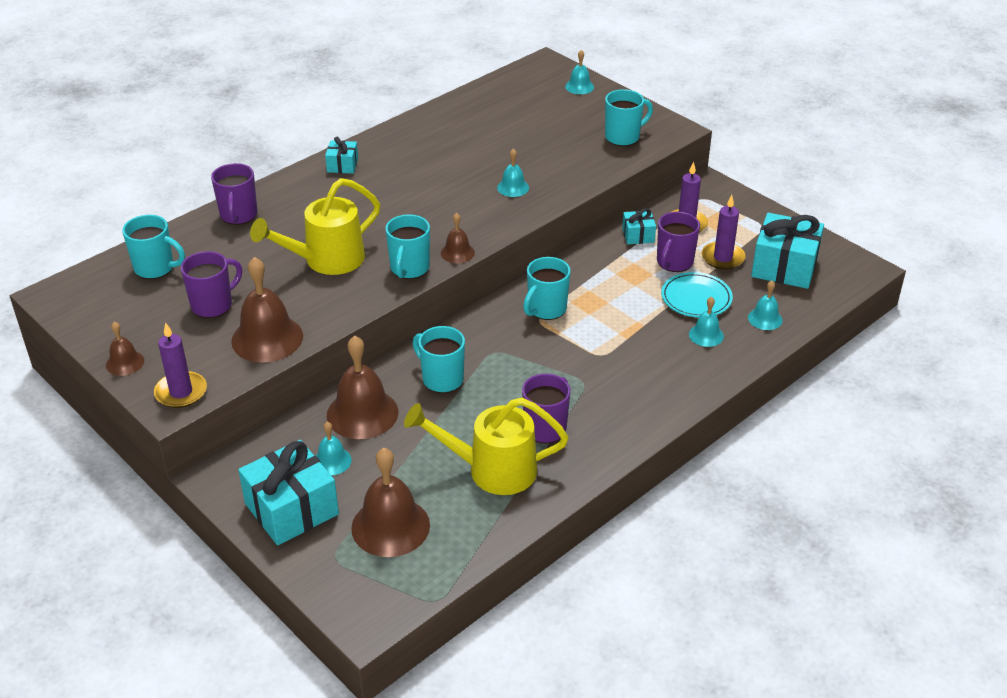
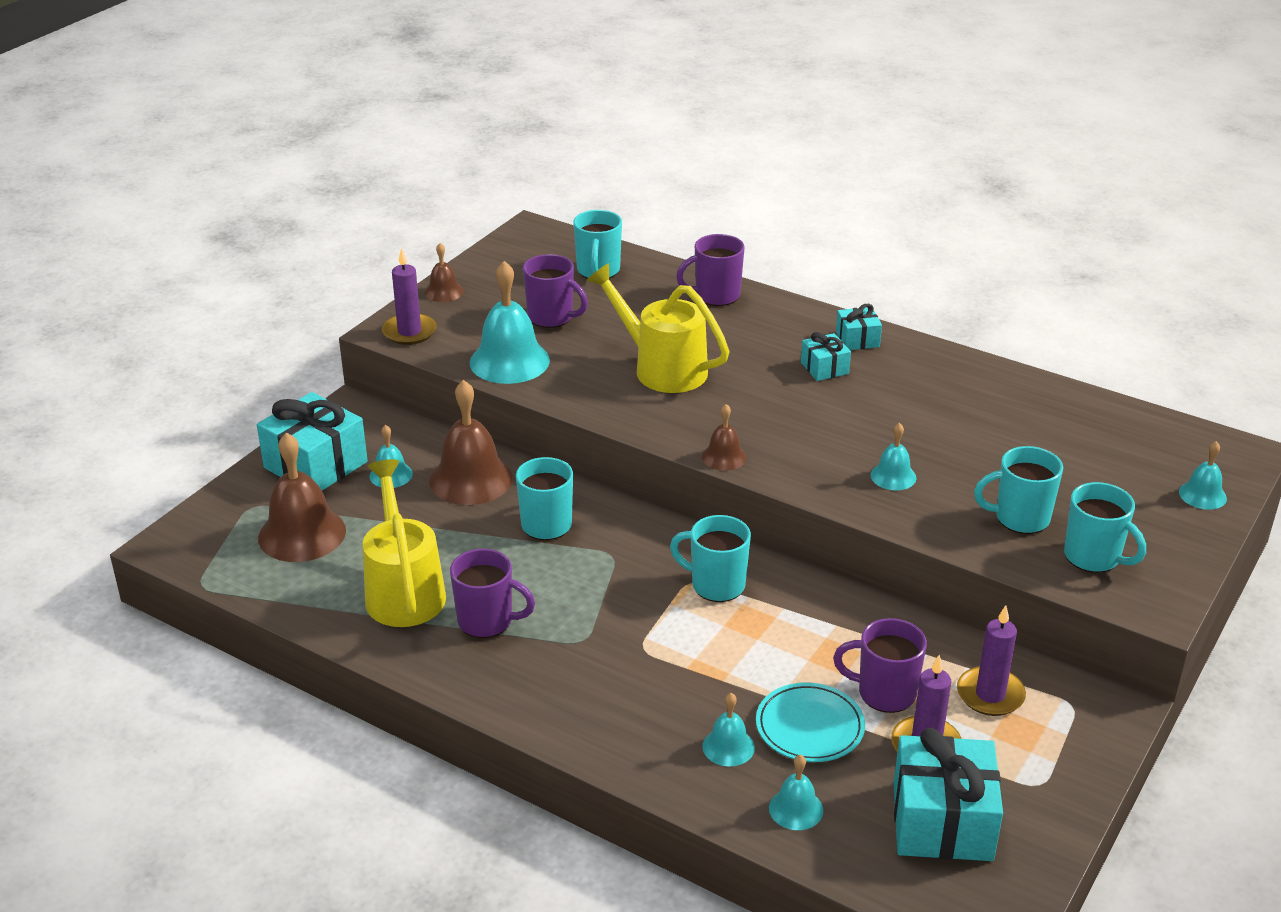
camera: 75 degrees right, 5 degrees down
brown bell [231,257,303,362] -> turquoise bell [470,261,550,384]
turquoise mug [385,214,430,279] -> turquoise mug moved to [974,446,1063,534]
turquoise gift [622,208,656,244] -> turquoise gift moved to [801,332,851,381]

